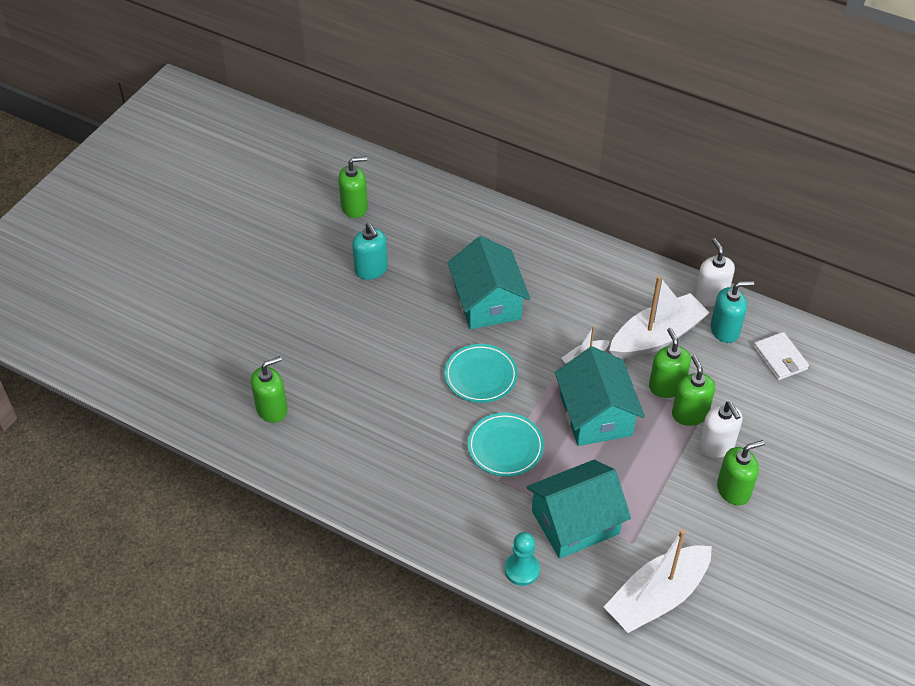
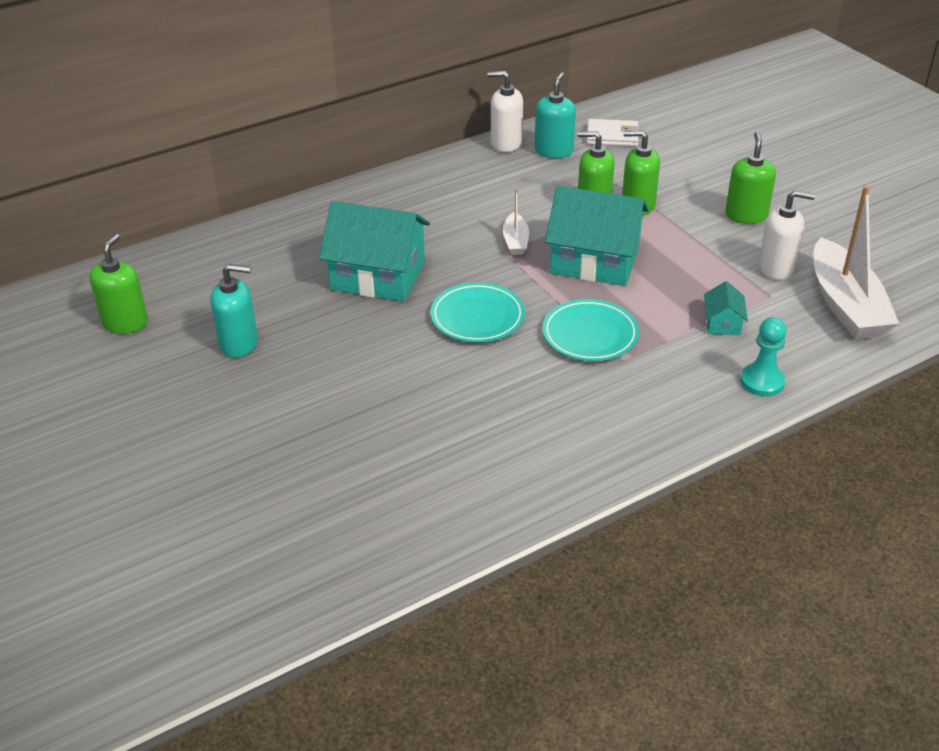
camera: 60 degrees left, 10 degrees down
green soap dispenser [251,356,288,423] -> none
turquoise house [527,460,631,559] -> turquoise house [704,281,748,335], size x0.44
white boat [609,276,710,359] -> none
white soap dispenser [699,402,742,458] -> white soap dispenser moved to [759,190,815,280]

